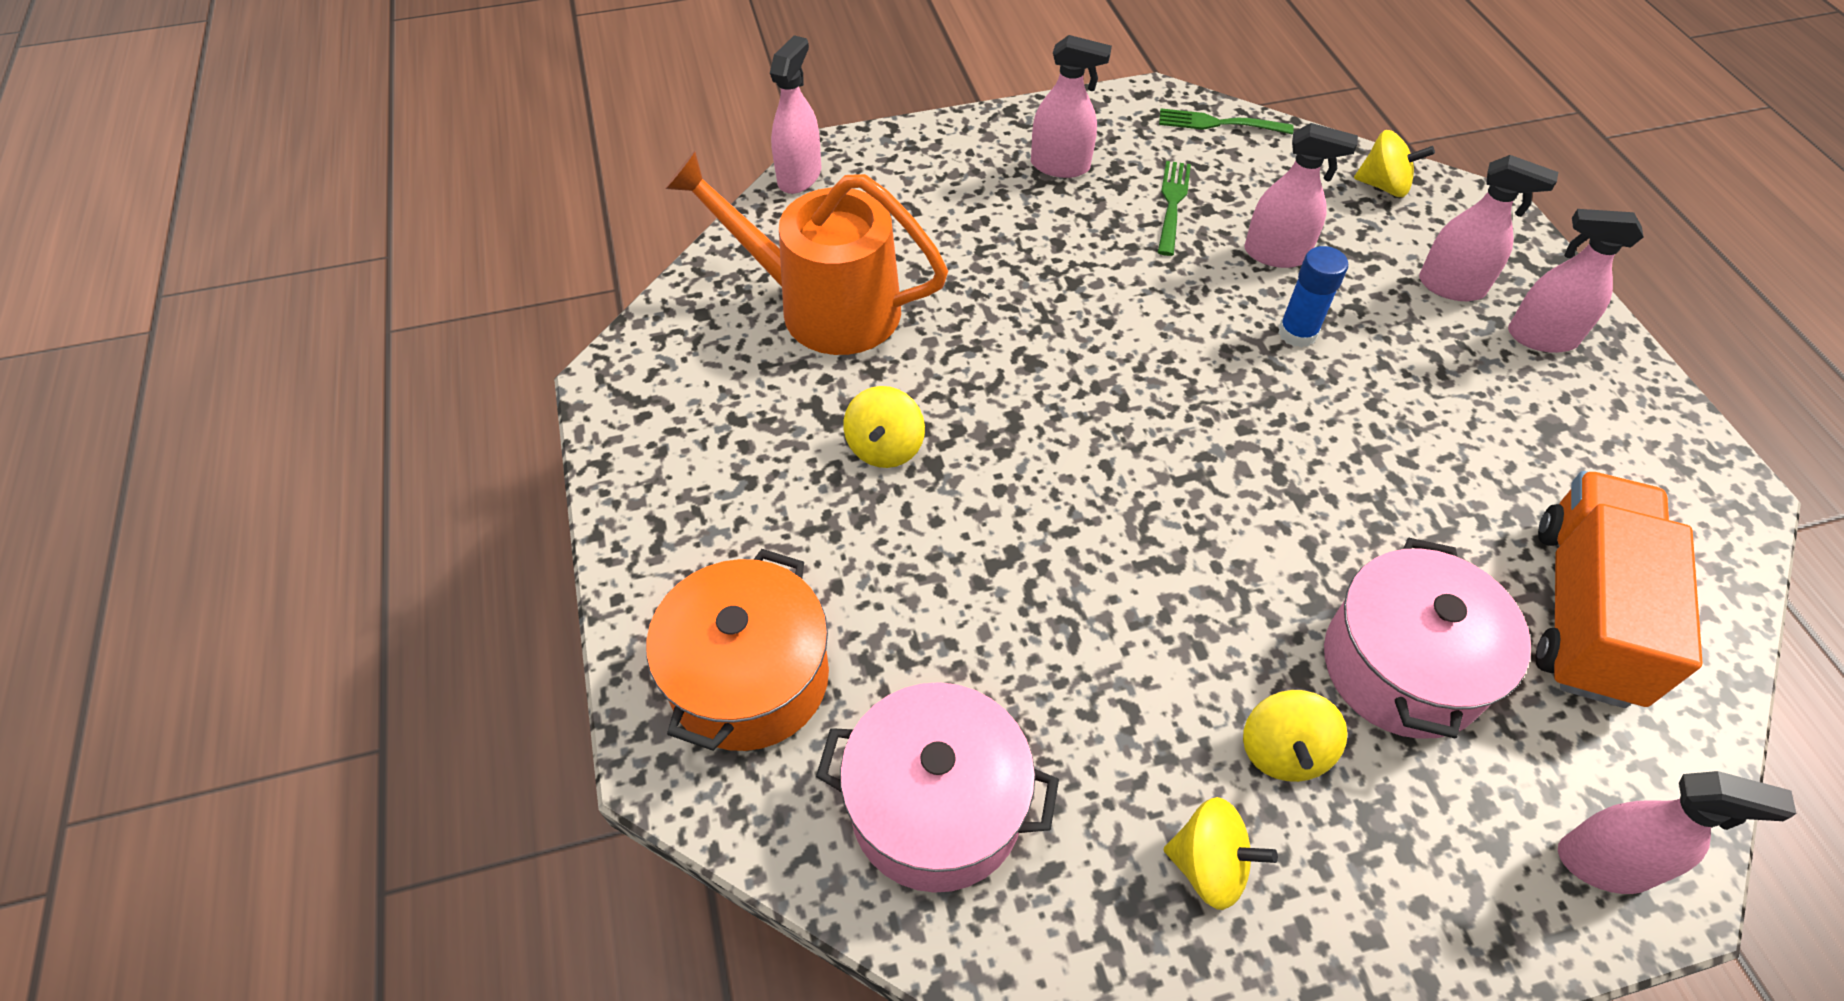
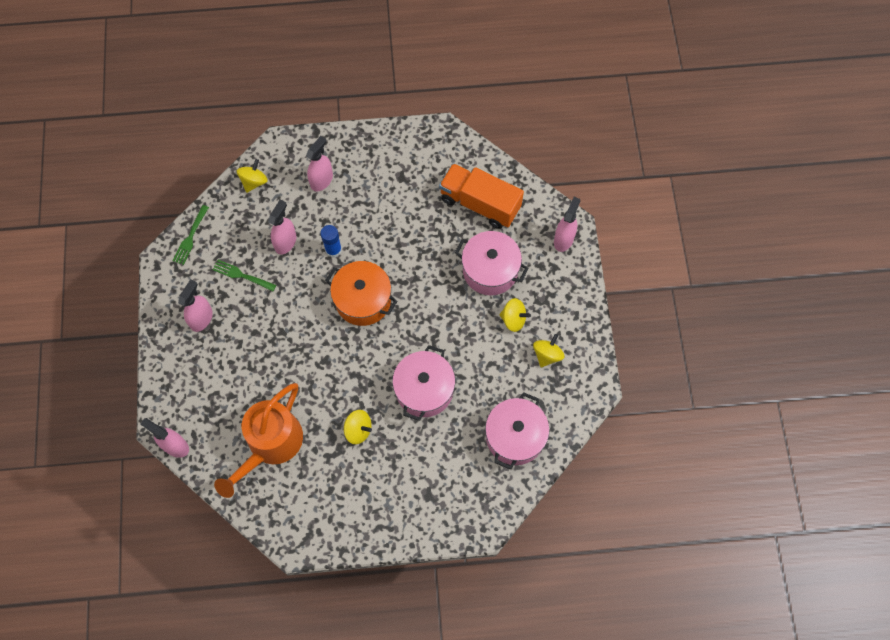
camera: 80 degrees left, 15 degrees up
orange pot [646,549,829,751] -> orange pot moved to [325,261,398,326]
pink spray bottle [1508,209,1644,353] -> none
none -> pink pot [392,345,455,421]

